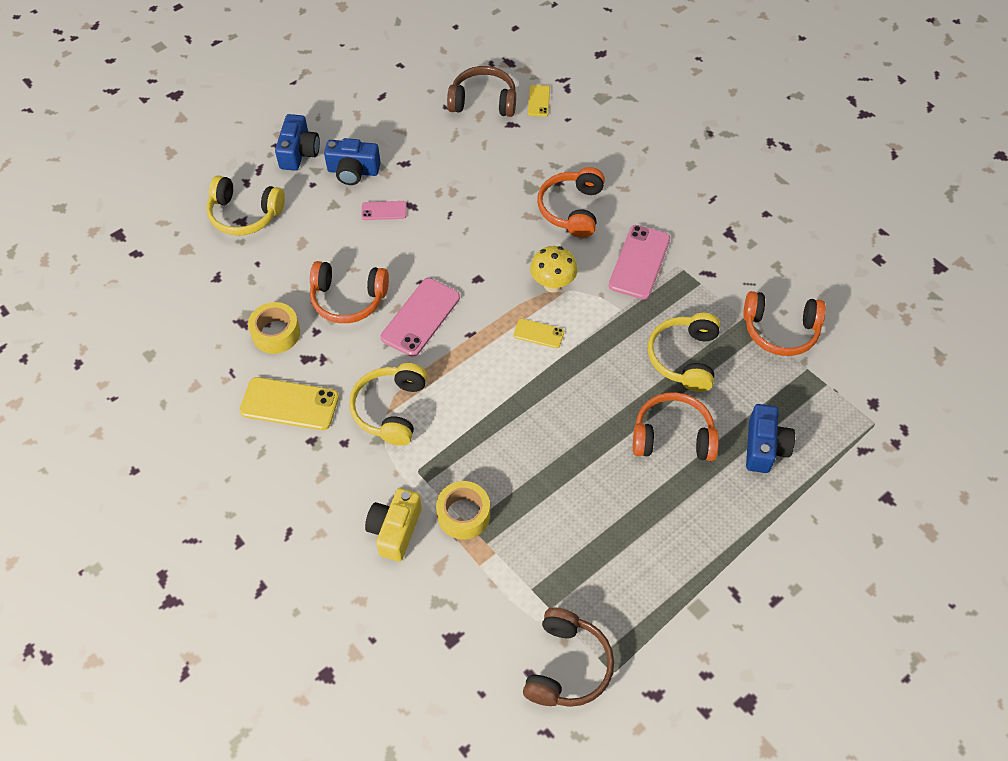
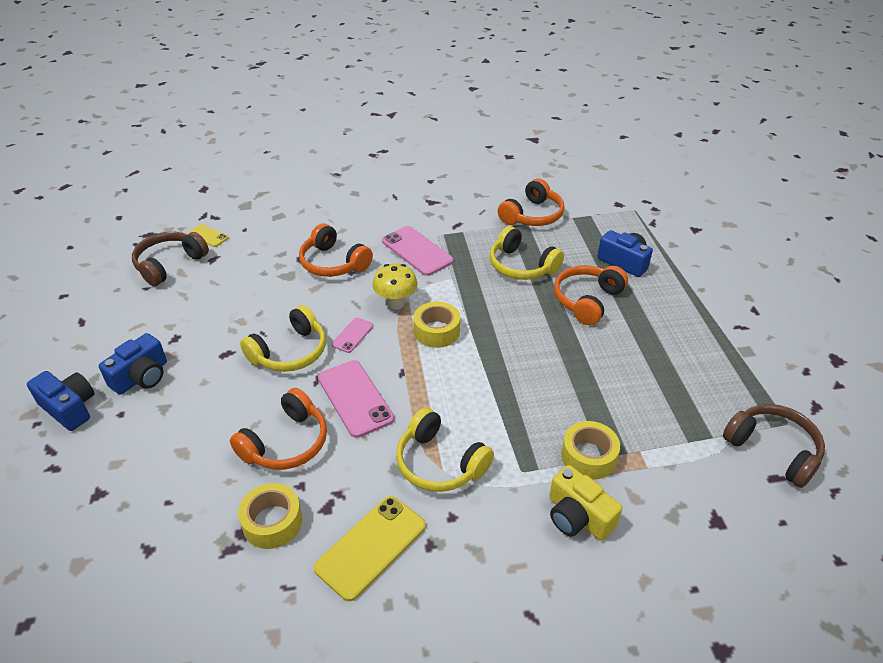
camera: 60 degrees left, 15 degrees down
yellow headphones [207,175,285,236] -> yellow headphones moved to [240,305,326,372]
pink phone [361,201,407,220] -> pink phone moved to [332,318,374,353]
yellow phone [513,319,564,348] -> yellow tape [413,302,460,348]

